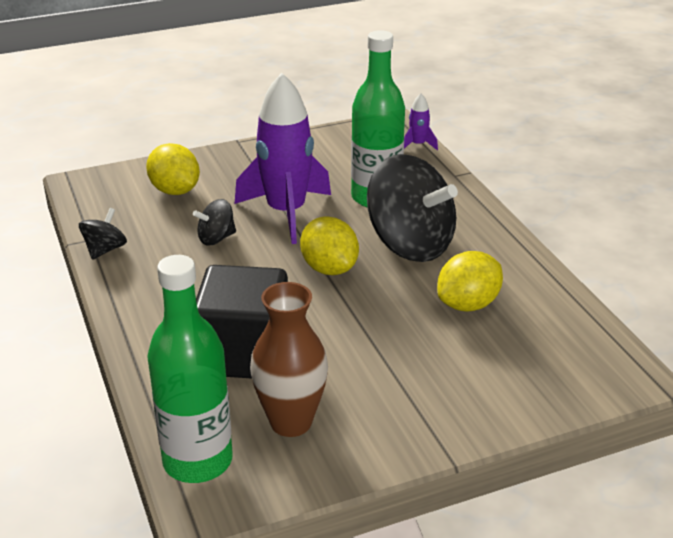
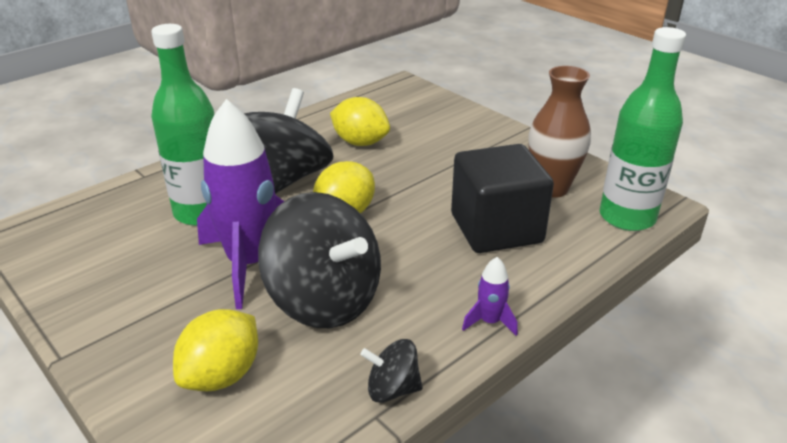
camera: 110 degrees left, 0 degrees up
black spinning top [193,199,236,245] -> black spinning top [258,192,381,328], size x2.21
purple rocket [404,93,438,150] -> purple rocket moved to [462,257,518,336]

